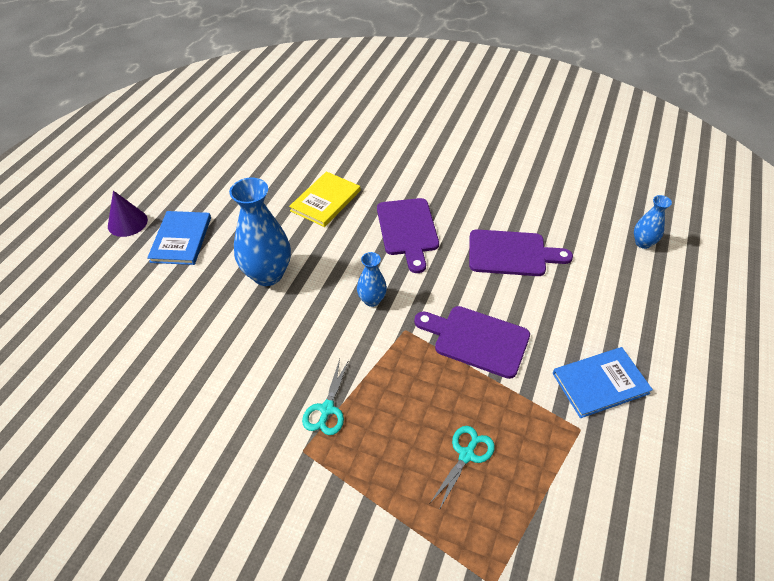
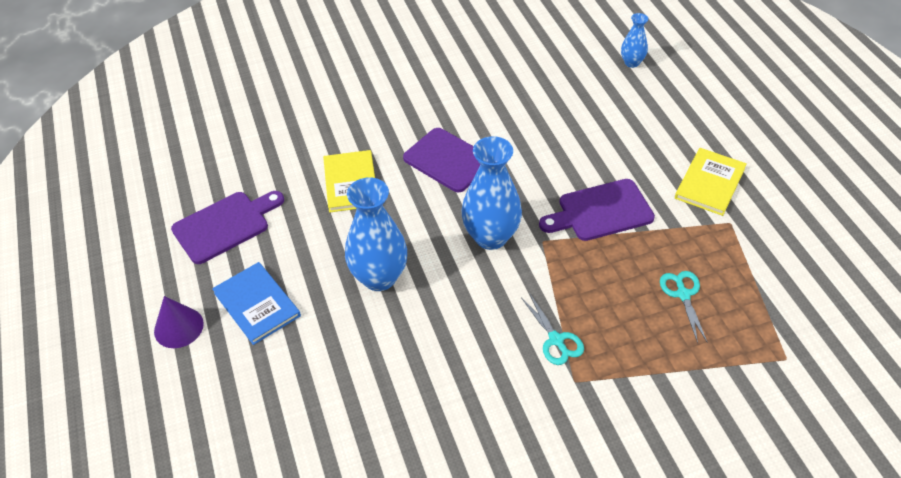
camera: 40 degrees left, 0 degrees up
blue vase [357,252,387,307] -> blue vase [461,136,522,250], size x1.89
purple cutting board [469,229,573,276] -> purple cutting board moved to [171,191,284,264]
blue book [553,347,653,418] -> yellow book [675,148,747,216]

